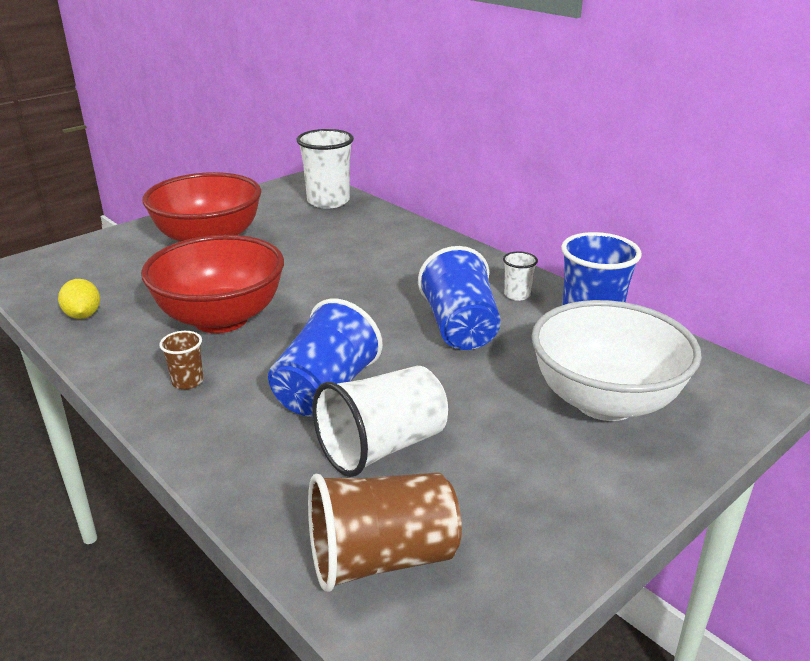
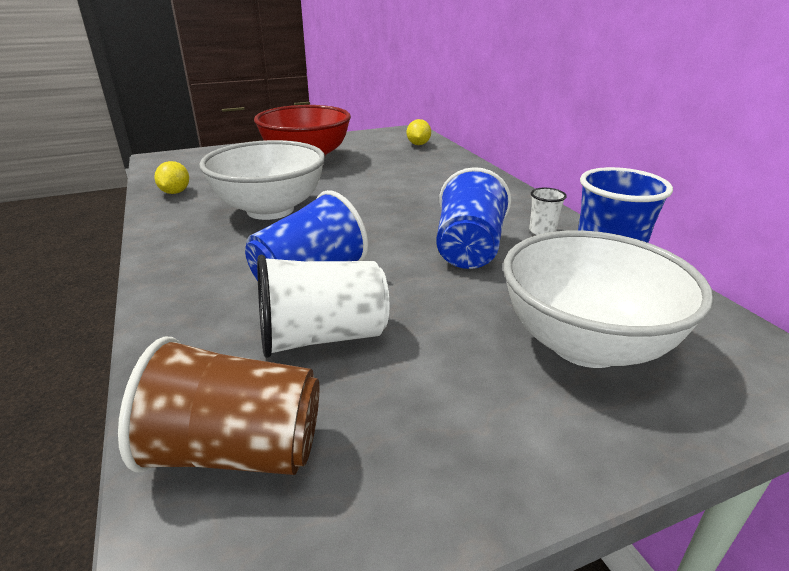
camera: 20 degrees right, 0 degrees up
red bowl [141,235,284,333] -> white bowl [199,140,325,220]
brown cup [159,331,204,390] -> none
white cup [296,129,354,209] -> yellow lemon [407,119,431,145]

